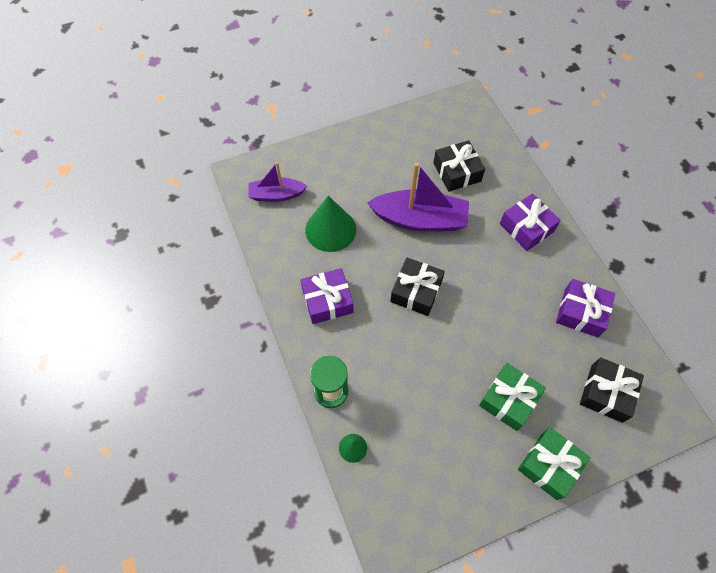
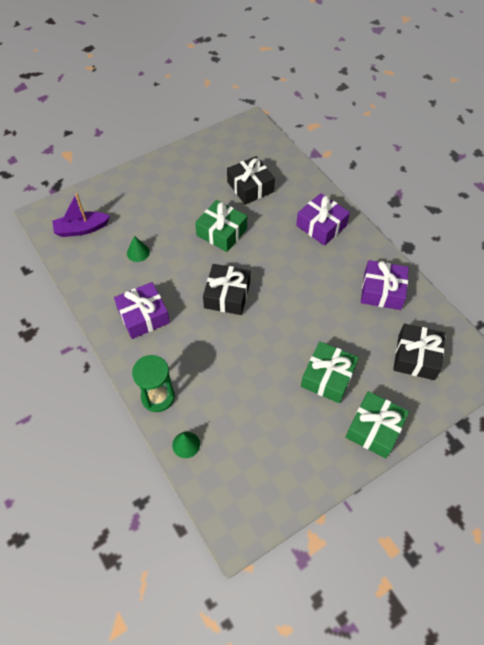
camera: 10 degrees left, 5 degrees down
green cone [305,196,356,252] -> green cone [127,236,150,262], size x0.47
purple boat [367,162,469,231] -> green gift [195,200,247,252]

